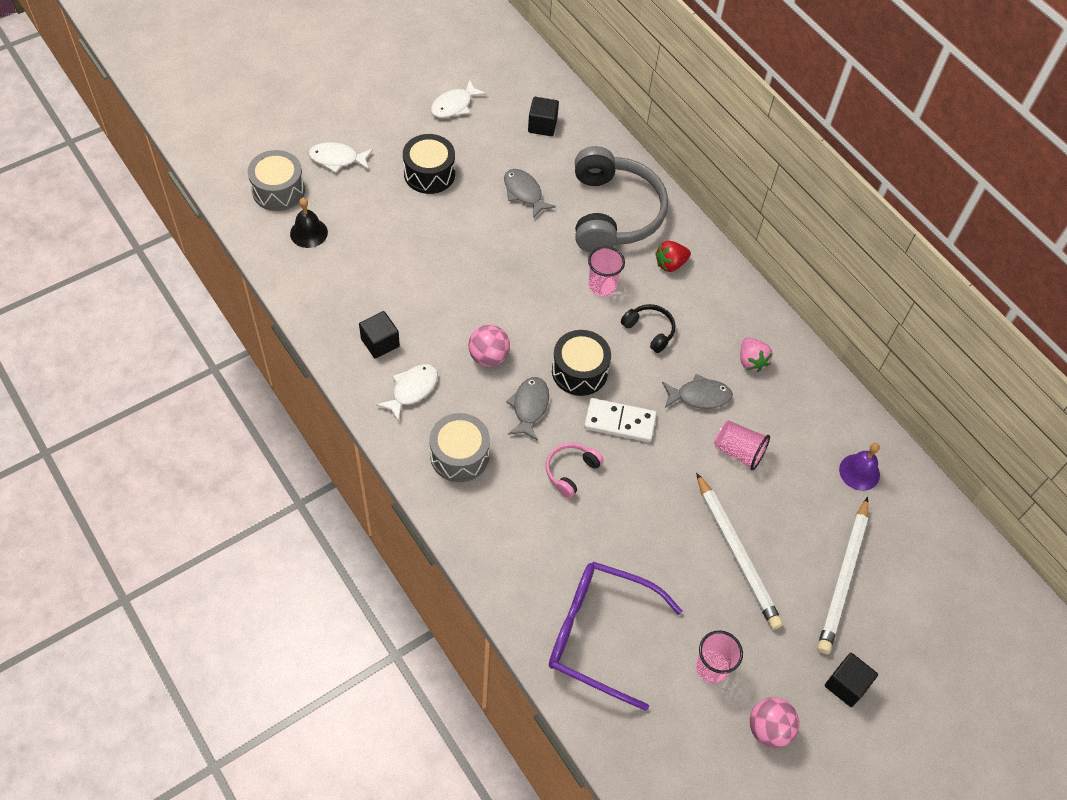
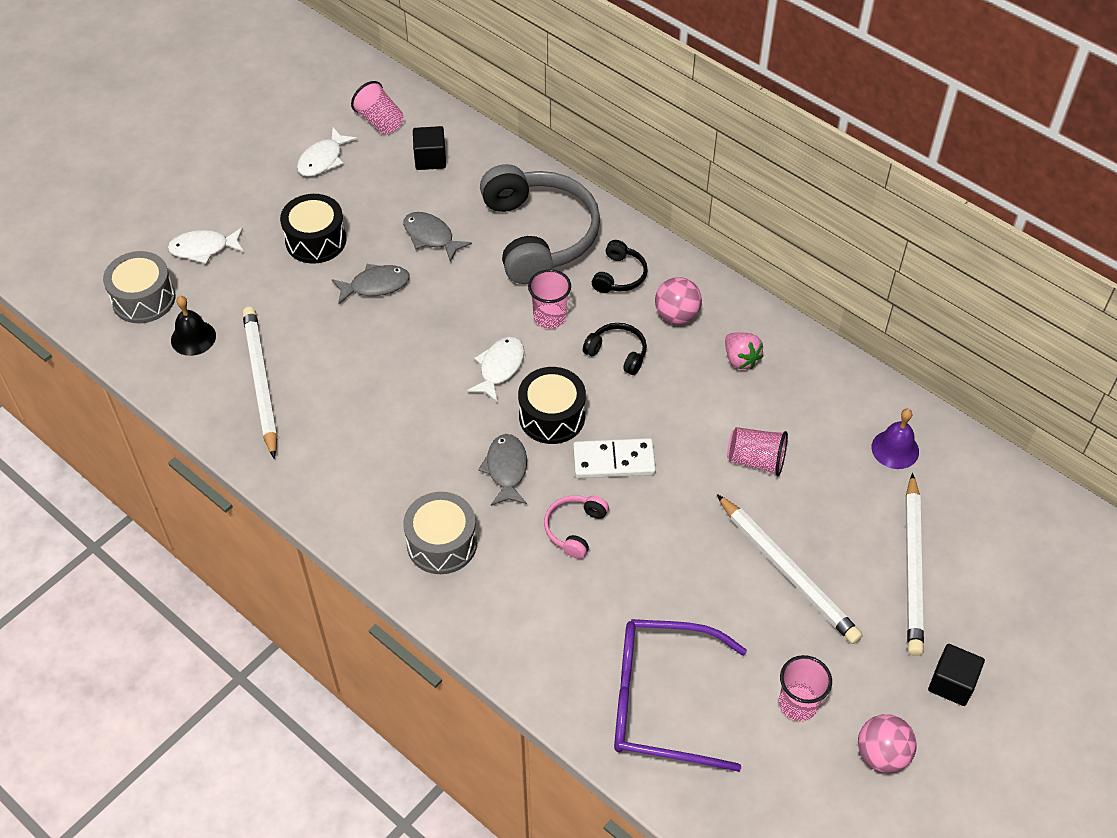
camera: 10 degrees left, 5 degrees down
black cube [359,311,400,359] -> none
white fish [376,364,438,422] -> white fish moved to [467,337,525,403]
pink ball [468,325,510,367] -> pink ball moved to [655,277,702,324]
red strawberry [655,241,691,272] -> black headphones [592,240,648,293]
grey fish [662,374,733,409] -> grey fish moved to [332,264,410,304]
none -> white pencil [242,307,277,459]
none -> pink cup [351,81,403,134]

